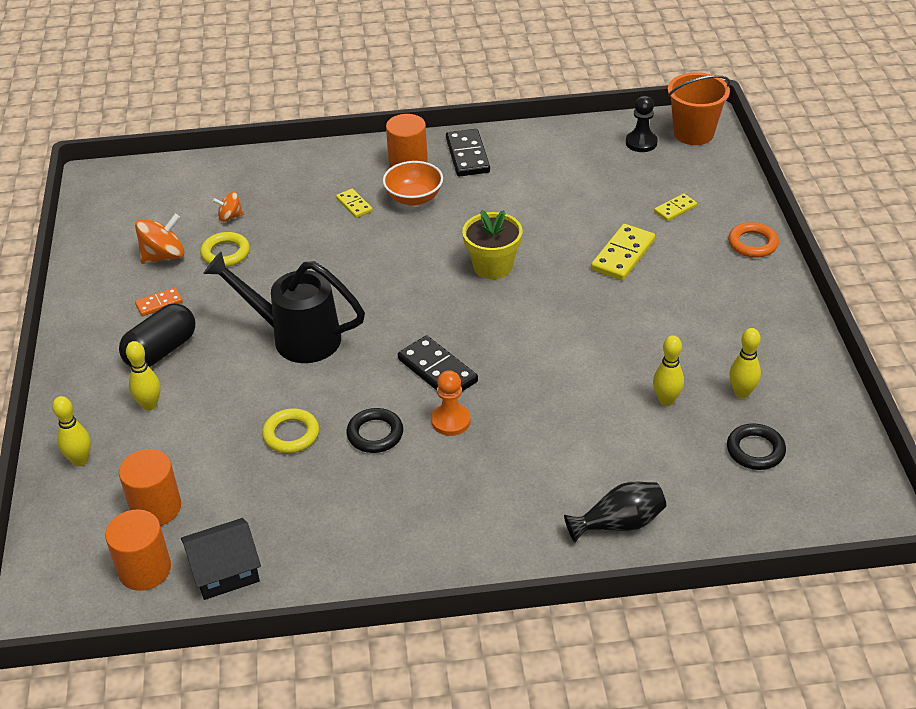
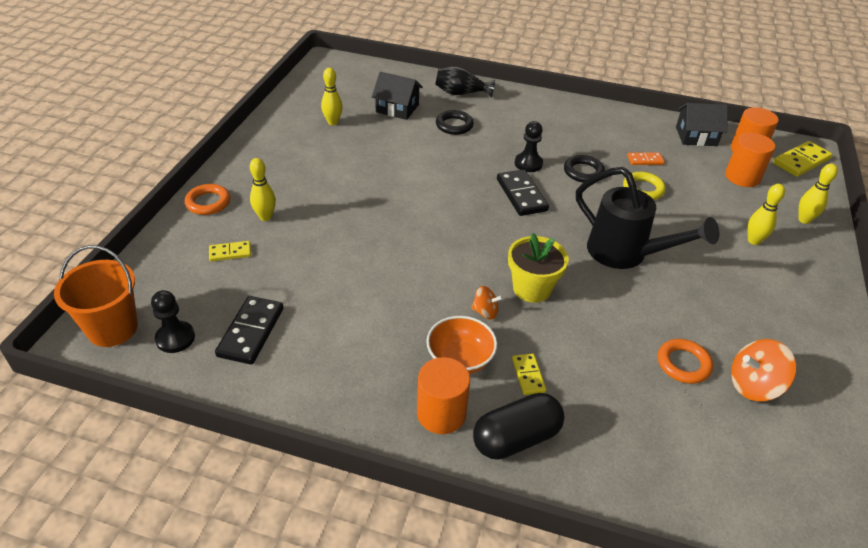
camera: 160 degrees left, 0 degrees up
black capsule [119,304,195,367] -> black capsule moved to [473,393,564,460]
orange domino [135,287,183,316] -> orange domino moved to [627,152,665,165]
yellow ring [200,232,250,267] -> orange ring [658,339,713,384]
orange spinning top [213,192,244,222] -> orange spinning top moved to [471,286,503,320]
orange pawn [431,370,471,436] -> black pawn [515,121,543,172]
black domino [446,129,490,177] -> black domino moved to [215,296,283,365]
yellow flower pot [462,210,523,279] -> yellow flower pot moved to [508,233,569,303]
yellow domino [591,224,655,281] -> yellow domino moved to [773,141,833,177]
yellow bowling pin [653,335,684,406] -> yellow bowling pin moved to [250,158,276,221]
black ring [727,423,786,470] -> black ring moved to [436,110,474,135]
none -> black house [372,72,423,120]

